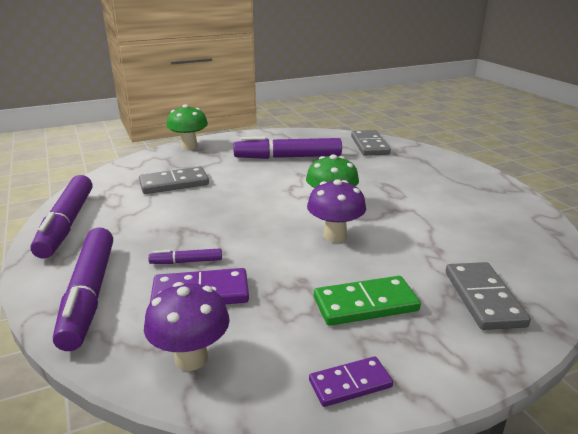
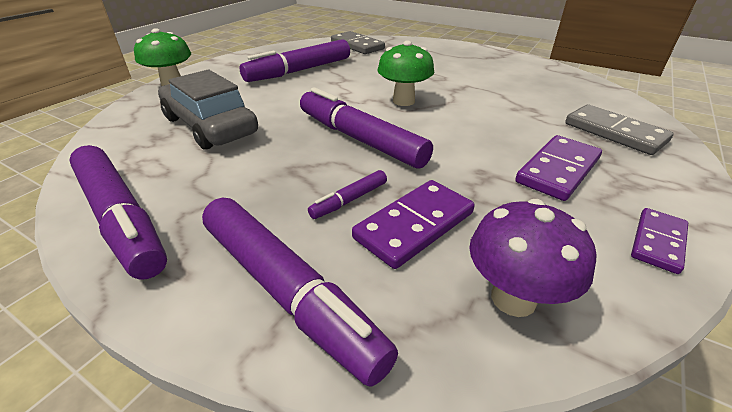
camera: 35 degrees left, 10 degrees up
grey domino [139,167,209,194] -> grey car [158,69,258,150]
purple mushroom [307,179,366,242] -> none
green domino [314,276,421,326] -> purple domino [515,135,602,201]
none -> purple marker [300,87,433,169]

